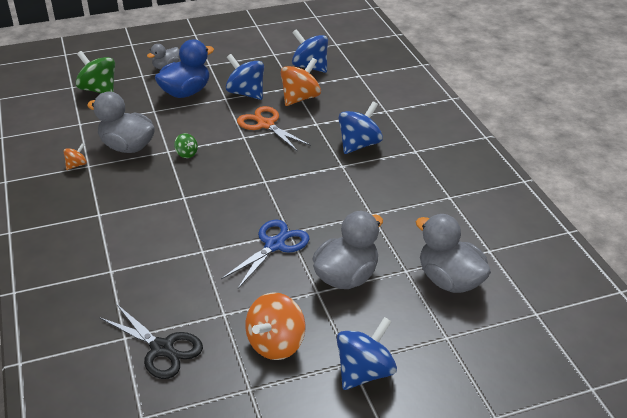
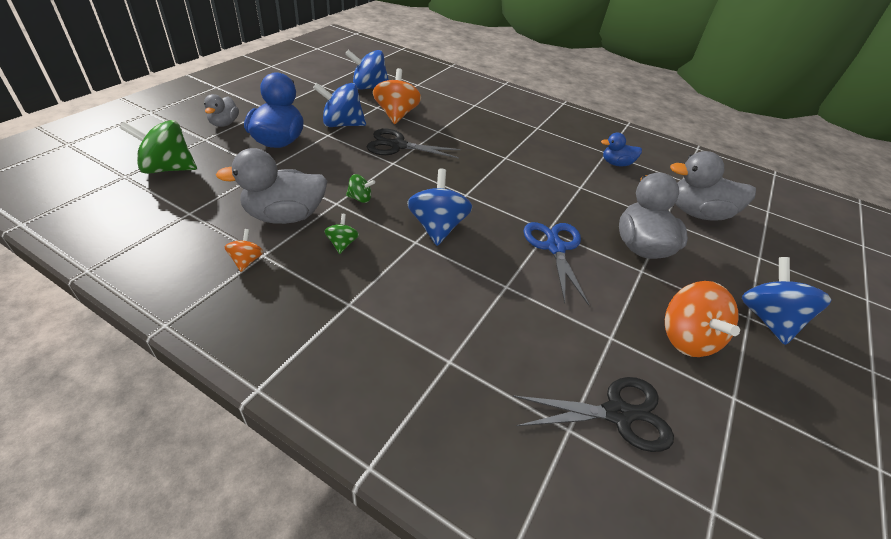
camera: 45 degrees left, 5 degrees up
orange scissors [237,106,311,152] -> black scissors [367,129,461,159]
blue spinning top [338,101,383,154] -> blue spinning top moved to [407,169,472,246]
none -> green spinning top [324,214,359,254]
none -> blue duck [601,133,642,167]

